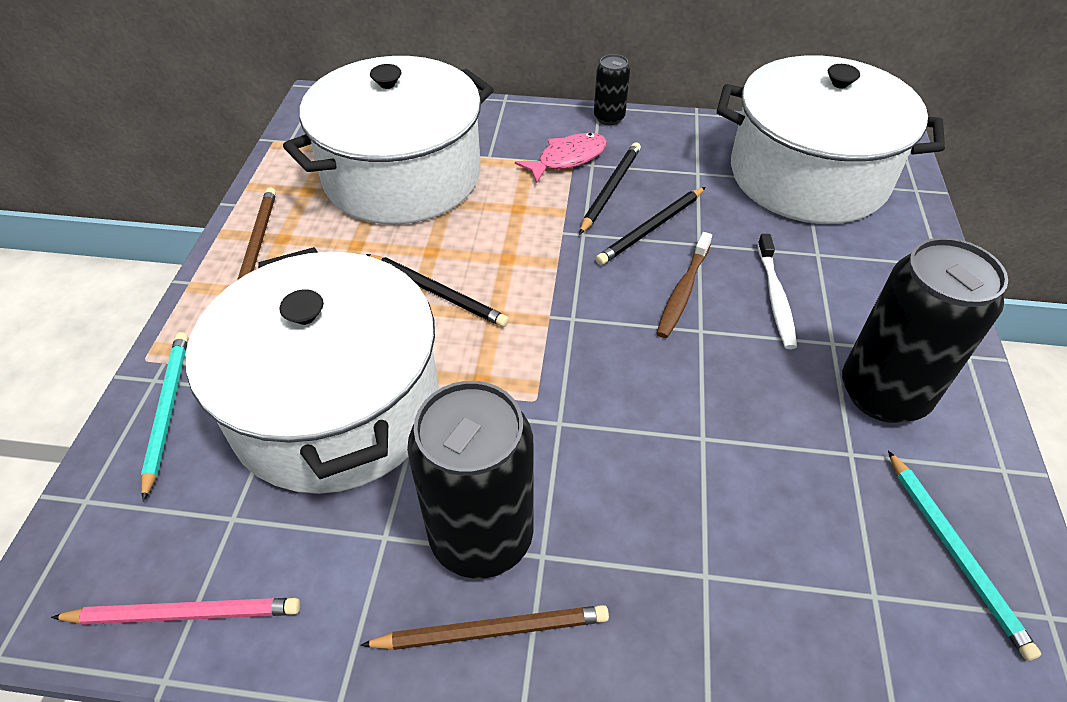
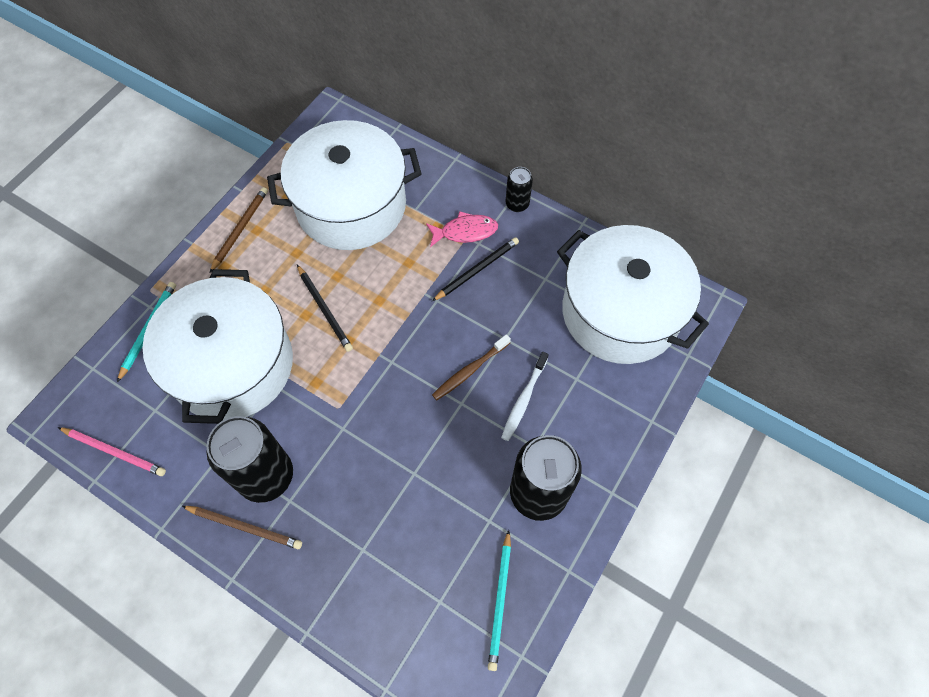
camera: 25 degrees right, 15 degrees up
black pencil [596,187,705,265] -> none

